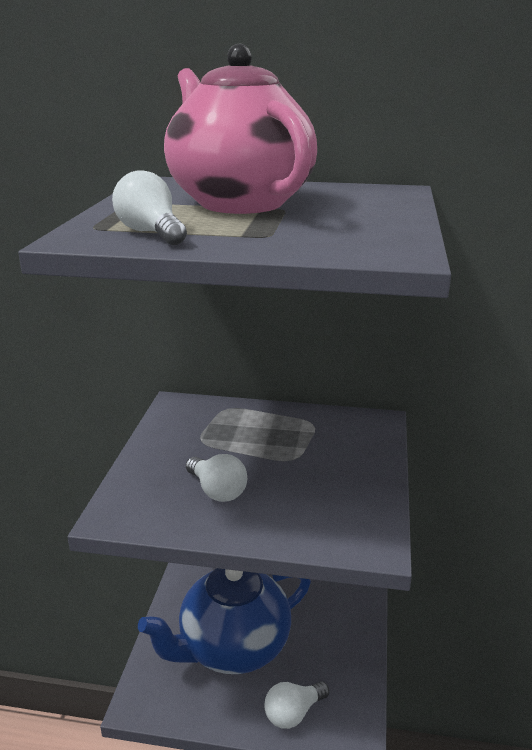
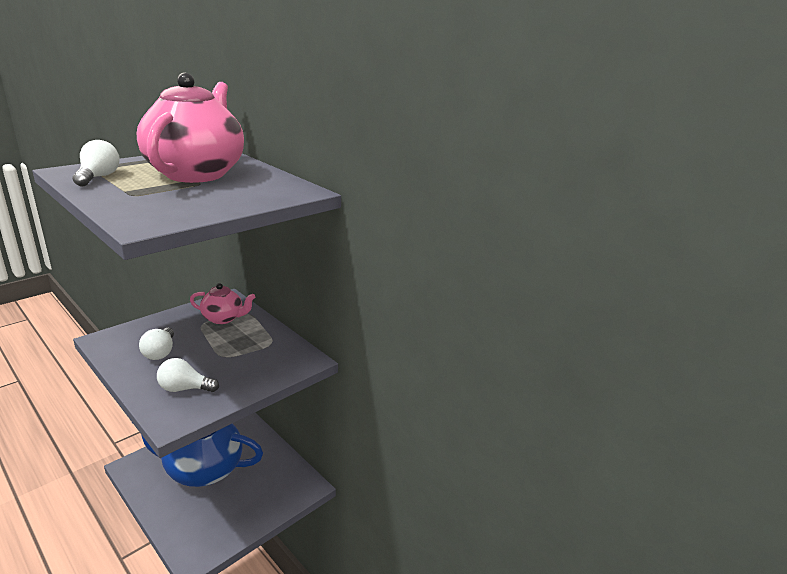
camera: 35 degrees right, 0 degrees up
white light bulb [264,681,329,729] -> white light bulb moved to [157,358,219,392]
none -> pink teapot [190,283,255,324]

